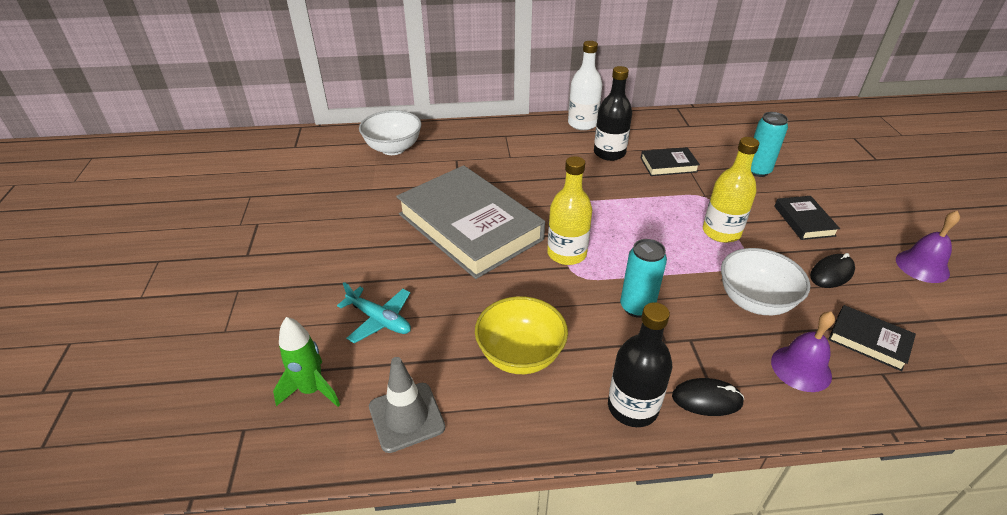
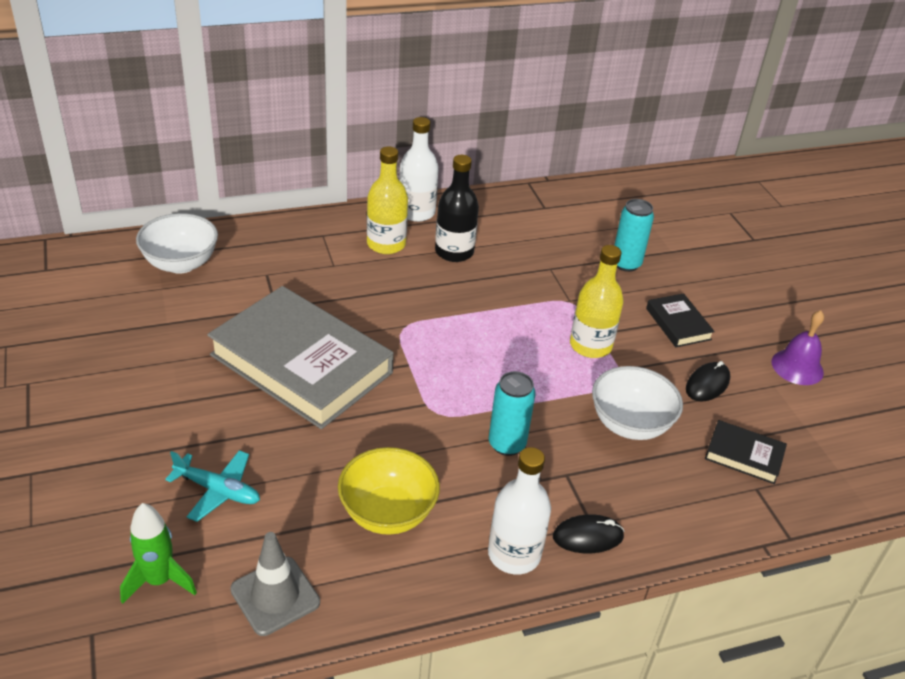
camera: 15 degrees left, 0 degrees up
yellow bottle [547,156,592,265] -> yellow bottle moved to [367,146,408,254]
black bottle [608,302,672,427] -> white bottle [488,447,551,574]
black book [641,147,700,176] -> none
purple bell [771,312,835,392] -> none

